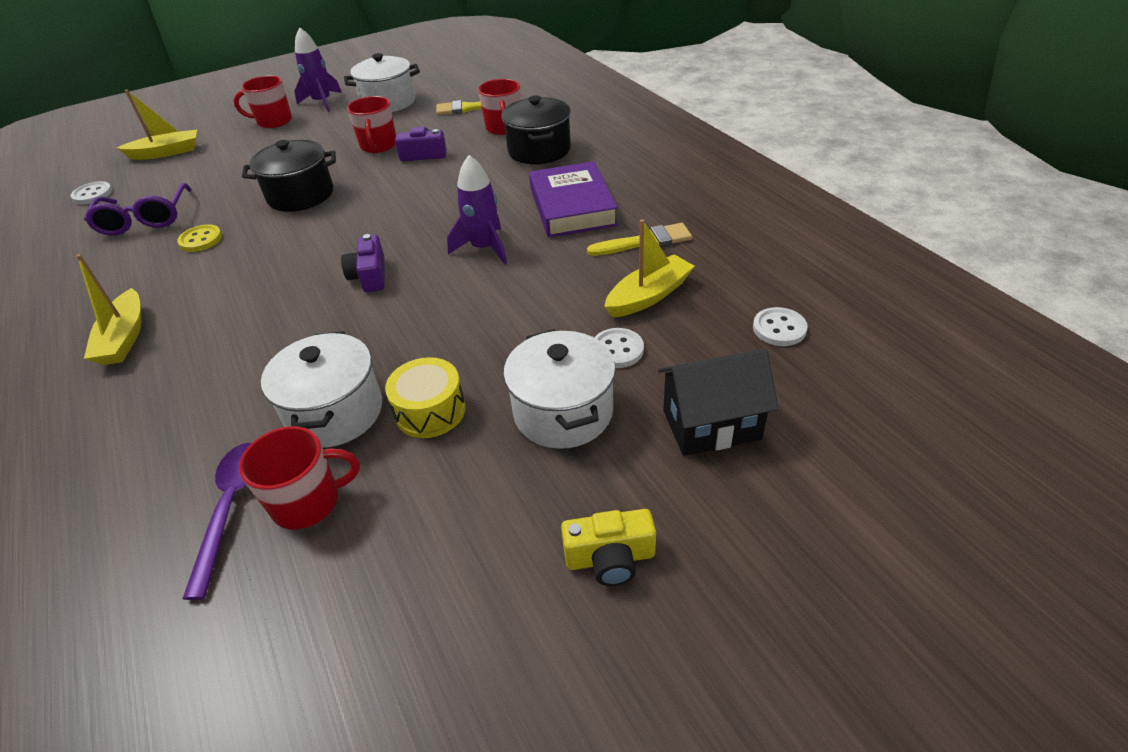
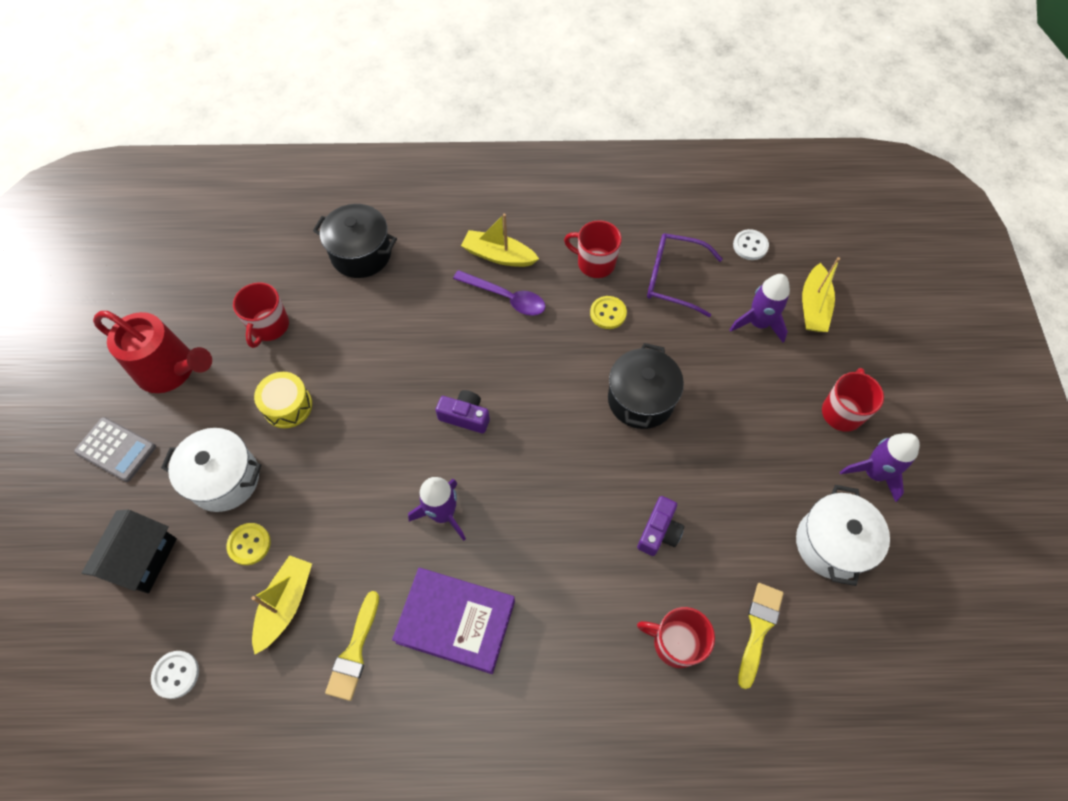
camera: 115 degrees right, 20 degrees up
purple spoon [182,443,251,600] -> purple spoon moved to [453,270,545,316]
white pot [261,331,382,448] -> none
red mug [347,96,396,153] -> red mug moved to [564,220,622,278]
black pot [501,95,571,164] -> black pot moved to [313,204,397,278]
yellow camera [561,509,656,586] -> grey calculator [74,417,156,482]
white button [594,328,644,368] -> yellow button [226,523,271,565]
yellow boat [604,219,695,318] -> yellow boat turned 150 degrees counterclockwise [252,555,312,654]
none -> red watering can [93,311,212,393]
none -> purple rocket [730,274,790,343]

